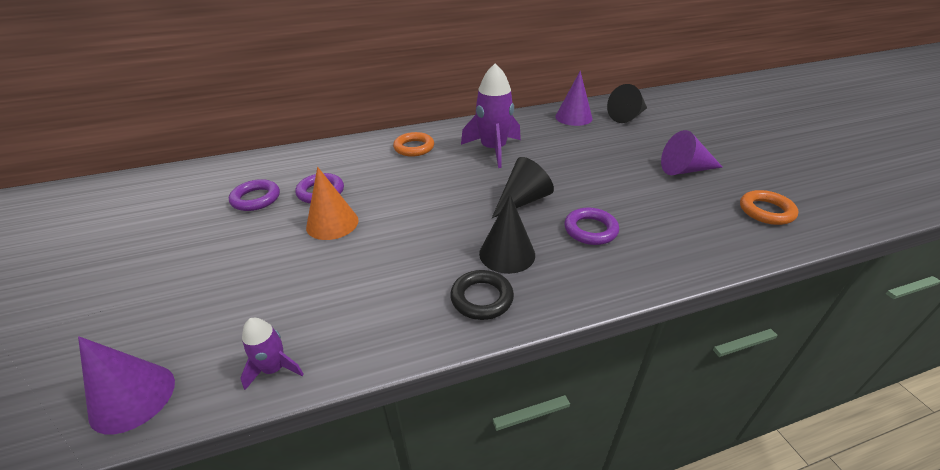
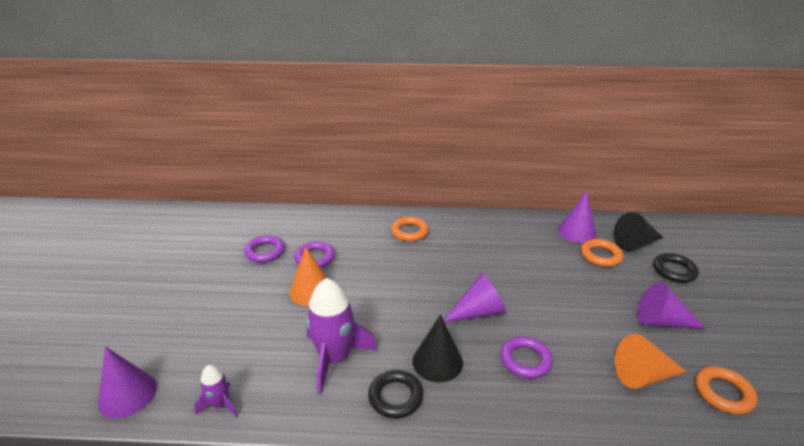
camera: 20 degrees right, 5 degrees down
purple rocket [461,63,521,168] -> purple rocket moved to [306,278,377,394]
black cone [492,157,554,218] -> purple cone [444,273,506,322]
none -> orange ring [581,239,623,267]
none -> orange cone [615,334,687,389]
none -> black ring [653,253,699,283]

